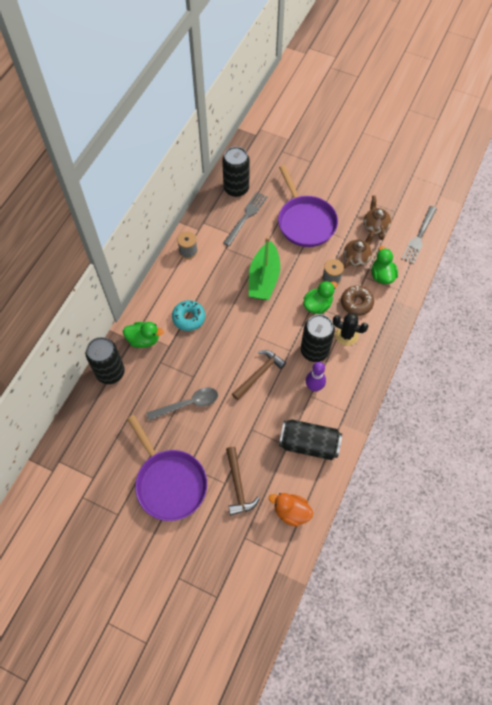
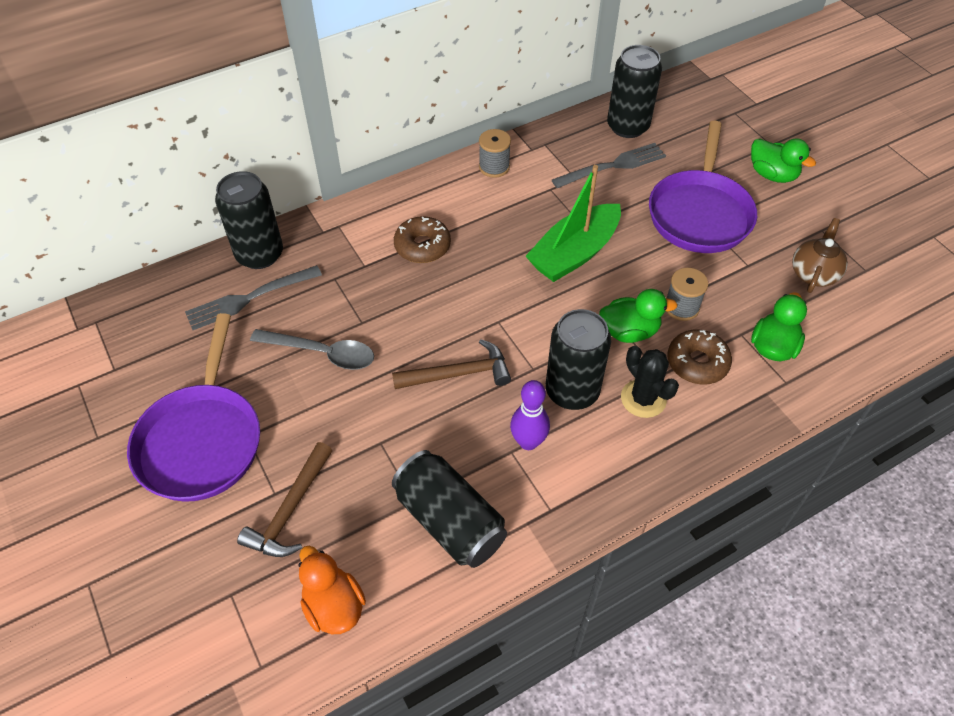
camera: 35 degrees right, 10 degrees down
green duck [123,322,164,348] -> green duck moved to [751,138,816,183]
turquoise donut [172,300,205,331] -> brown donut [394,216,451,263]
brown teapot [344,230,375,268] -> none
grey fork [401,206,437,264] -> grey fork moved to [185,265,322,330]

